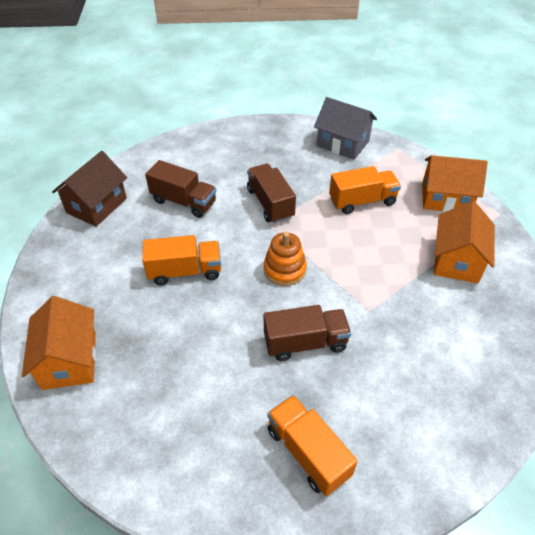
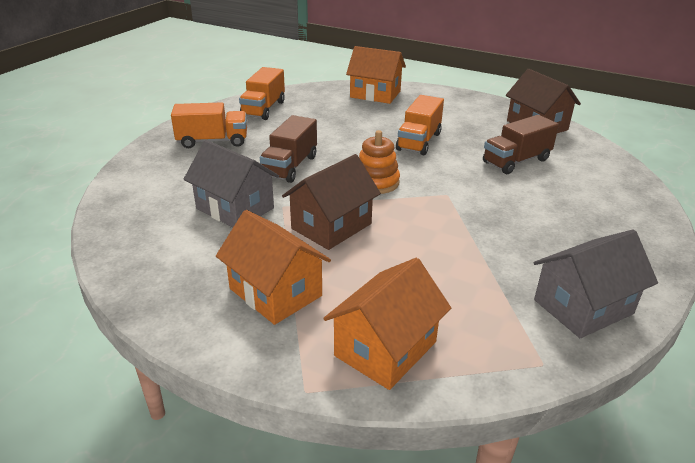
camera: 120 degrees right, 15 degrees down
brown truck [247,164,296,224] -> none
orange truck [329,166,401,214] -> orange truck moved to [239,67,285,120]
none -> grey house [184,140,279,227]
none -> brown house [282,154,381,250]

